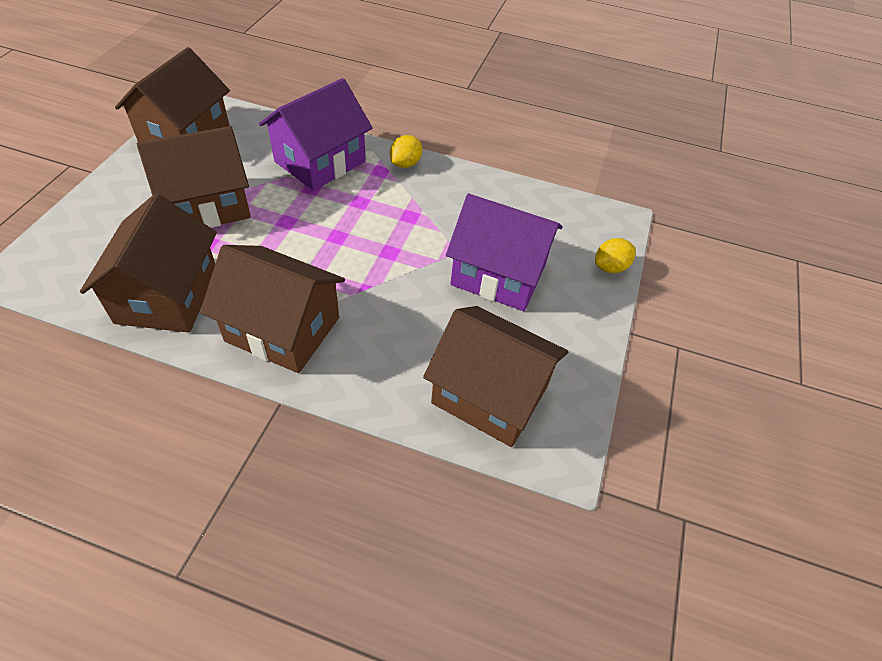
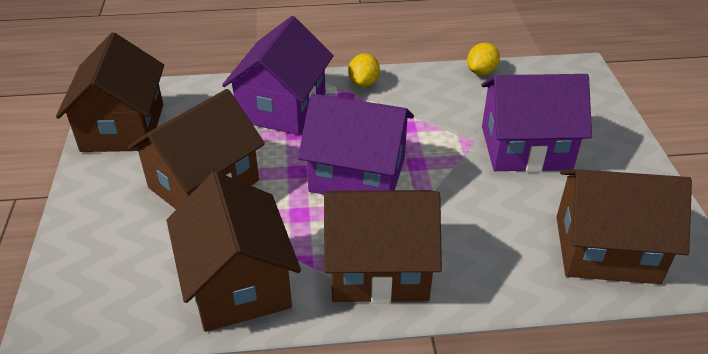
camera: 20 degrees left, 10 degrees down
yellow lemon [595,238,636,273] -> yellow lemon moved to [467,43,500,75]
none -> purple house [298,93,414,195]

